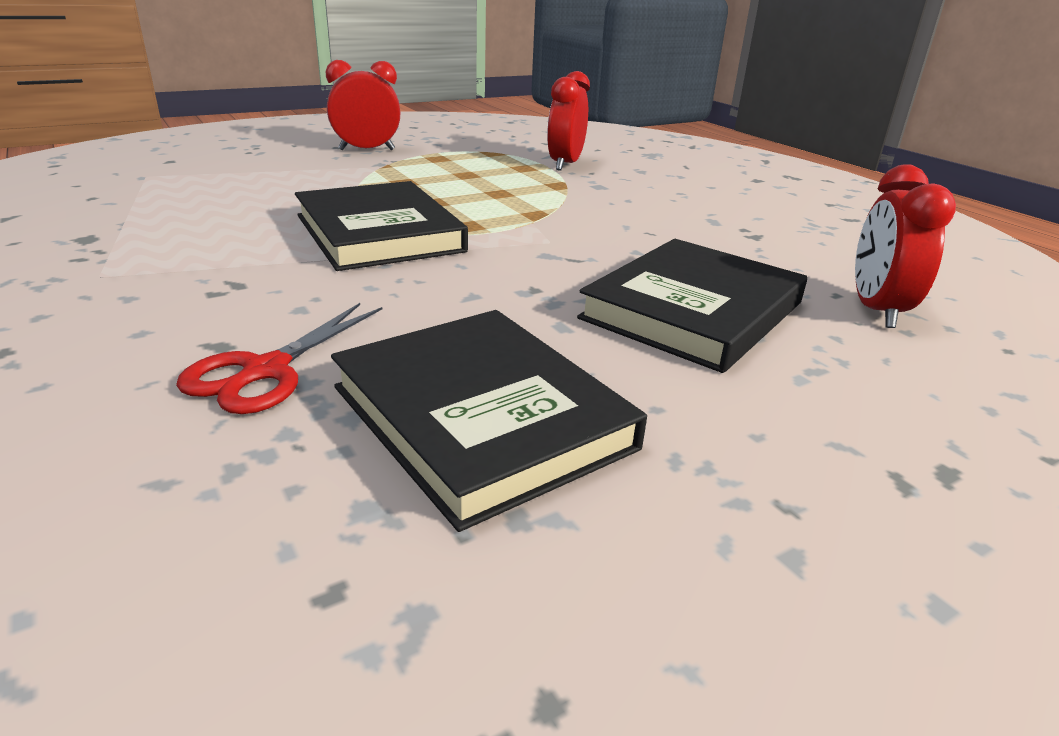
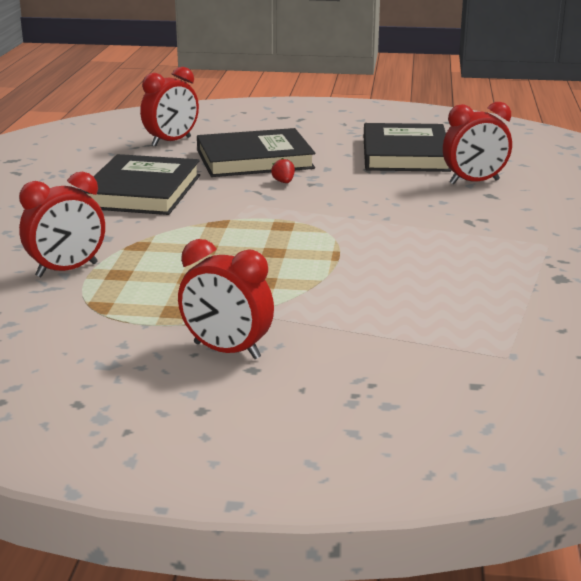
camera: 140 degrees left, 5 degrees down
red scissors [176,303,382,414] -> red clock [443,102,512,185]
black book [295,181,468,271] -> black book moved to [80,154,200,215]
none -> red strawberry [271,158,295,183]

